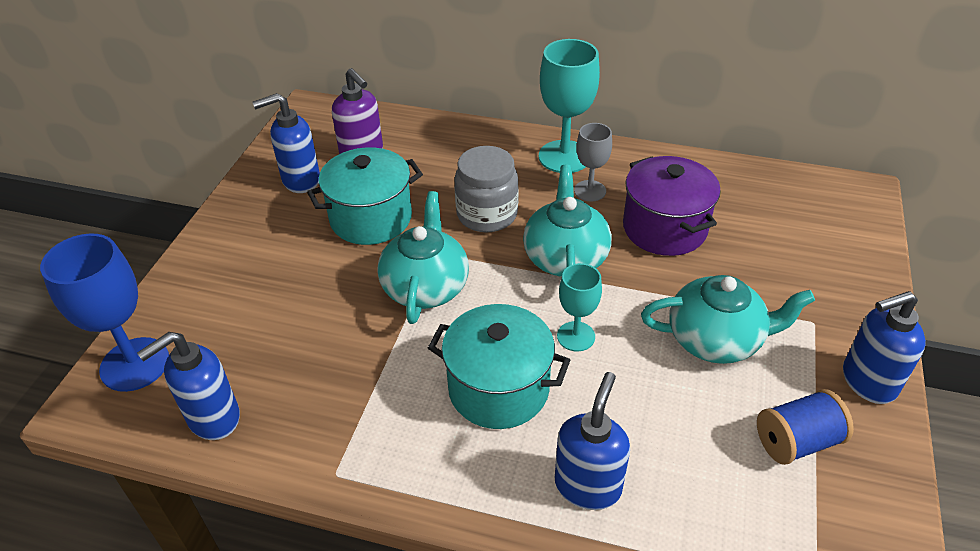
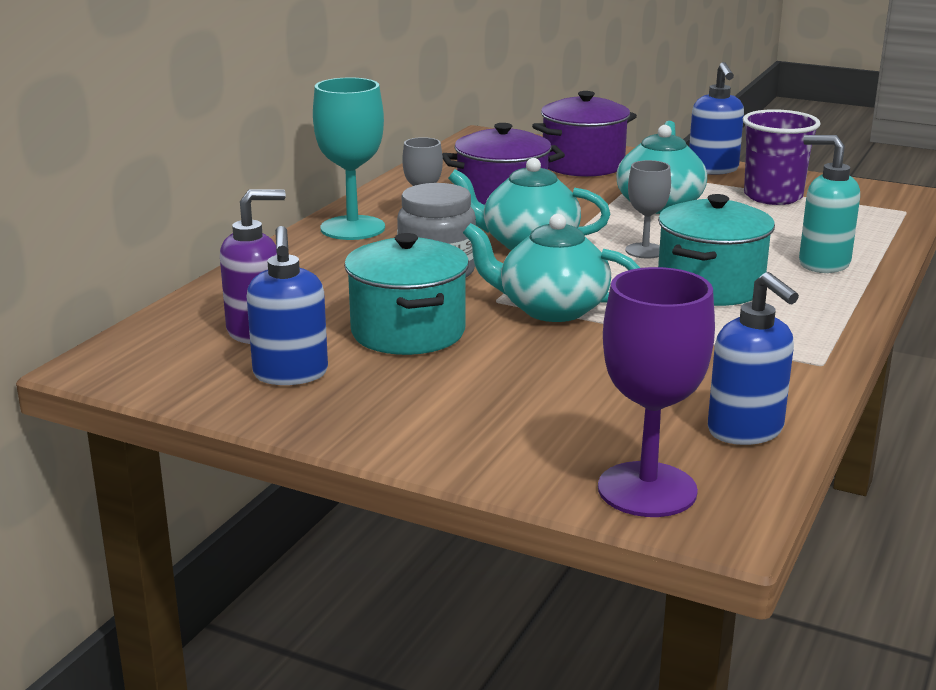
camera: 80 degrees left, 20 degrees down
blue goblet [40,234,169,392] -> purple goblet [598,267,715,517]
blue soap dispenser [555,372,630,510] -> turquoise soap dispenser [799,135,860,273]
turquoise goblet [557,263,602,351] -> grey goblet [625,160,671,258]
blue spool [757,389,854,465] -> purple cup [743,109,821,205]
none -> purple pot [532,91,637,177]

